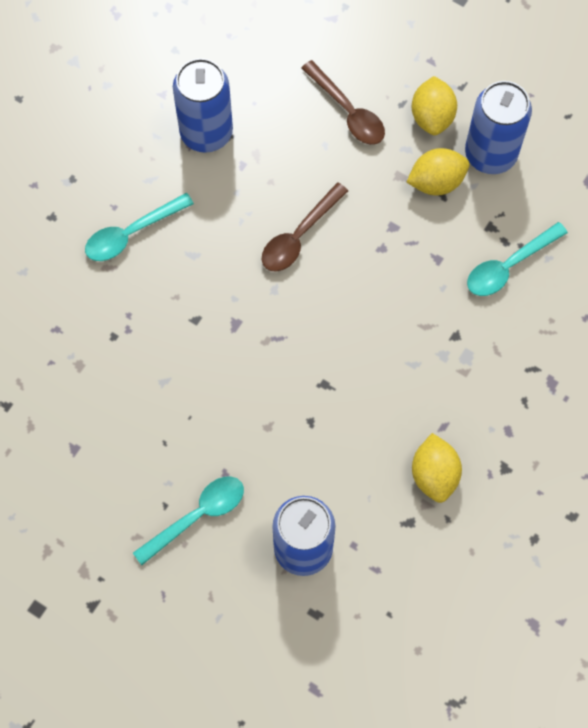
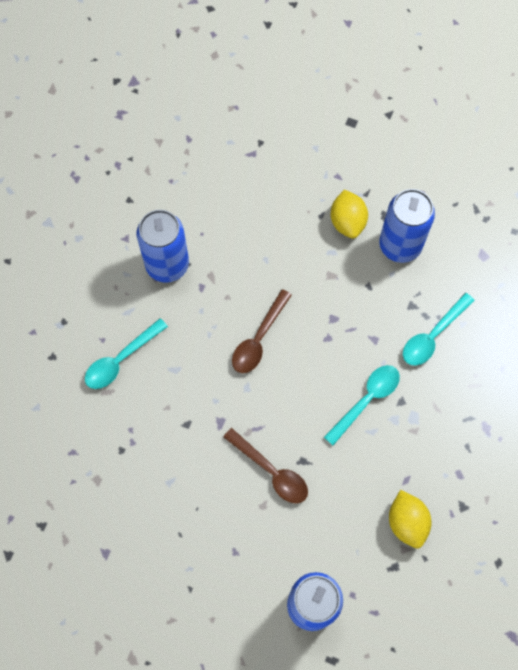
camera: 10 degrees left, 0 degrees up
turquoise spoon [133,477,244,565] -> turquoise spoon moved to [324,365,400,445]
brown spoon [301,60,385,145] -> brown spoon moved to [223,428,308,504]
yellow lemon [407,148,470,196] -> none

